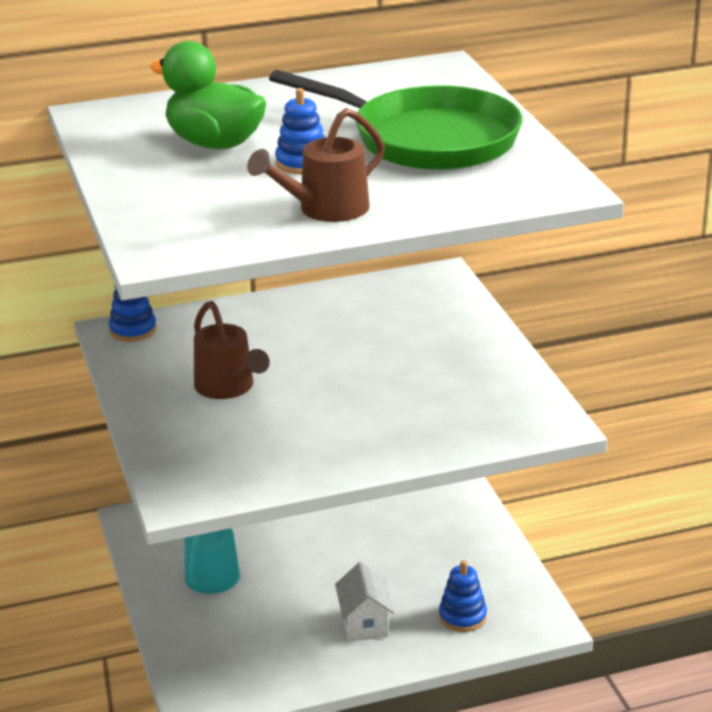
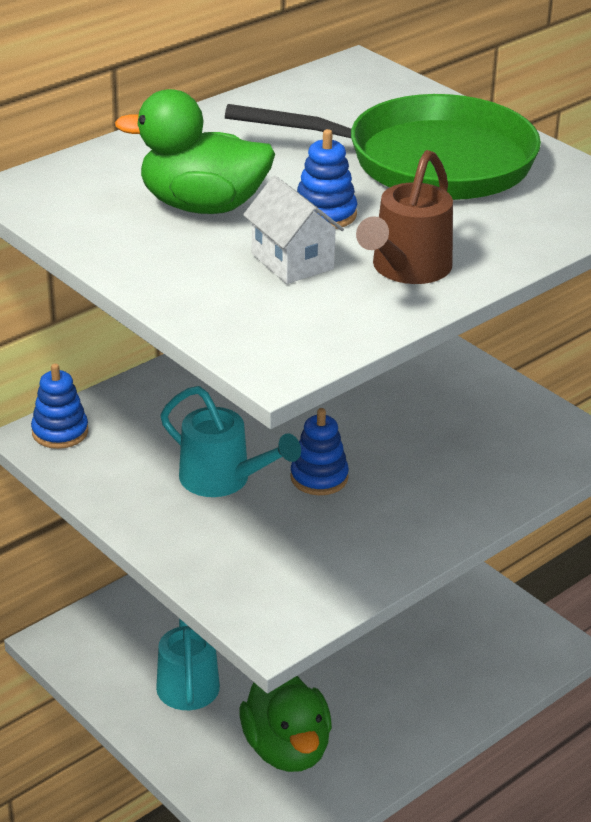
camera: 25 degrees left, 5 degrees up
brown watering can [194,301,270,399] -> turquoise watering can [160,386,301,497]
white house [335,562,395,642] -> white house moved to [243,176,344,284]
blue stacking toy [439,560,487,632] -> blue stacking toy moved to [290,408,349,495]
none -> green duck [240,676,332,772]

